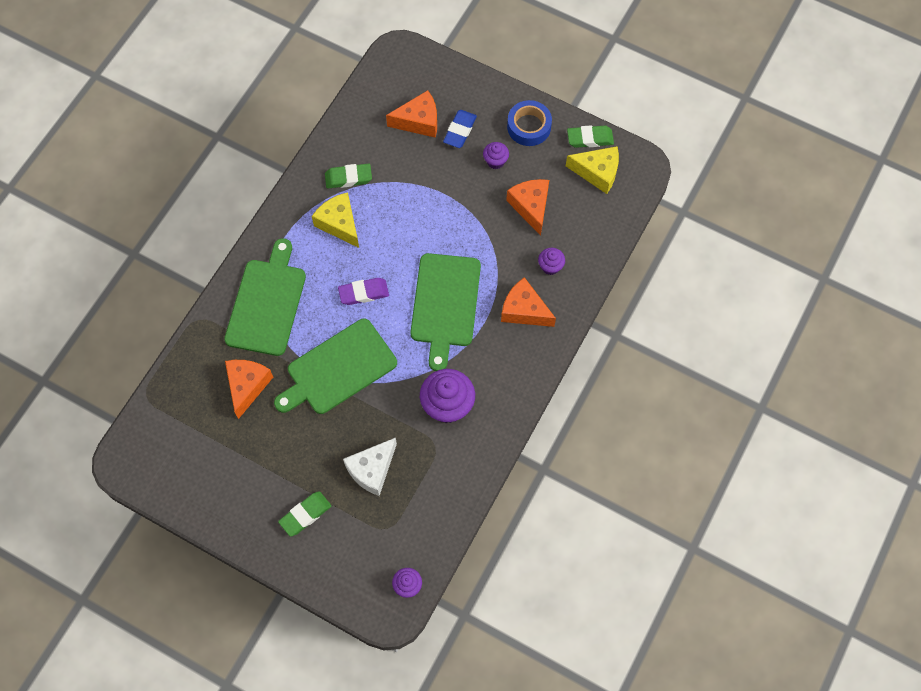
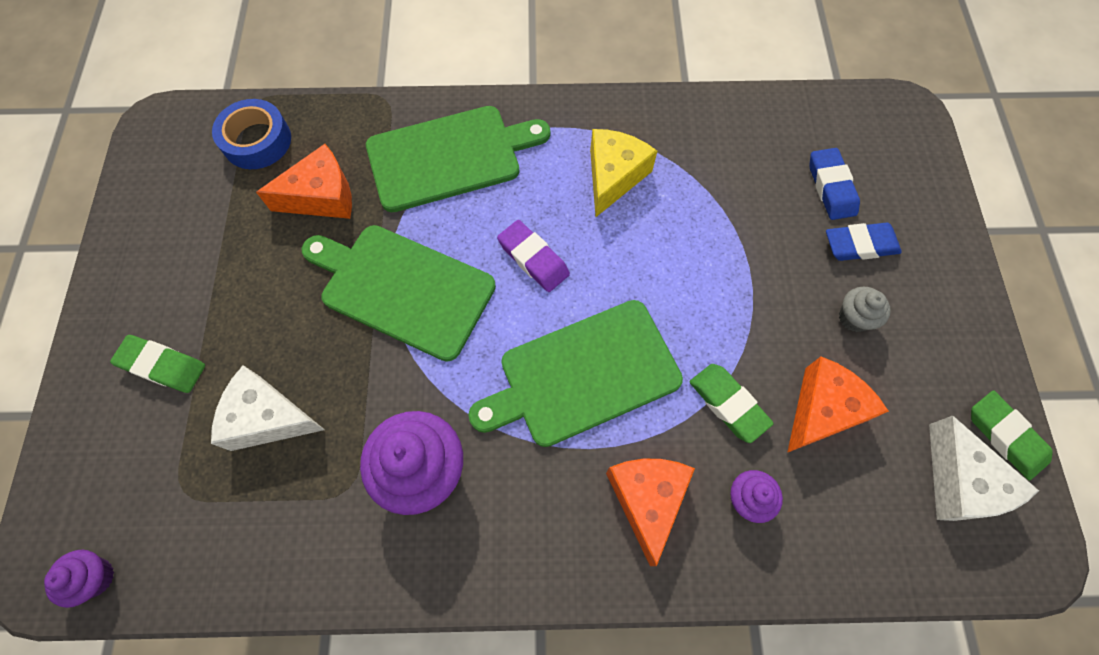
camera: 60 degrees right, 0 degrees up
green eraser [325,164,372,188] -> green eraser moved to [690,364,774,443]
orange cheese [386,90,437,138] -> blue eraser [809,148,860,220]
purple cupcake [483,142,509,169] -> grey cupcake [839,287,891,332]
blue tape [507,100,552,146] -> blue tape moved to [212,99,291,169]
yellow cheese [566,146,619,194] -> white cheese [929,416,1039,521]

